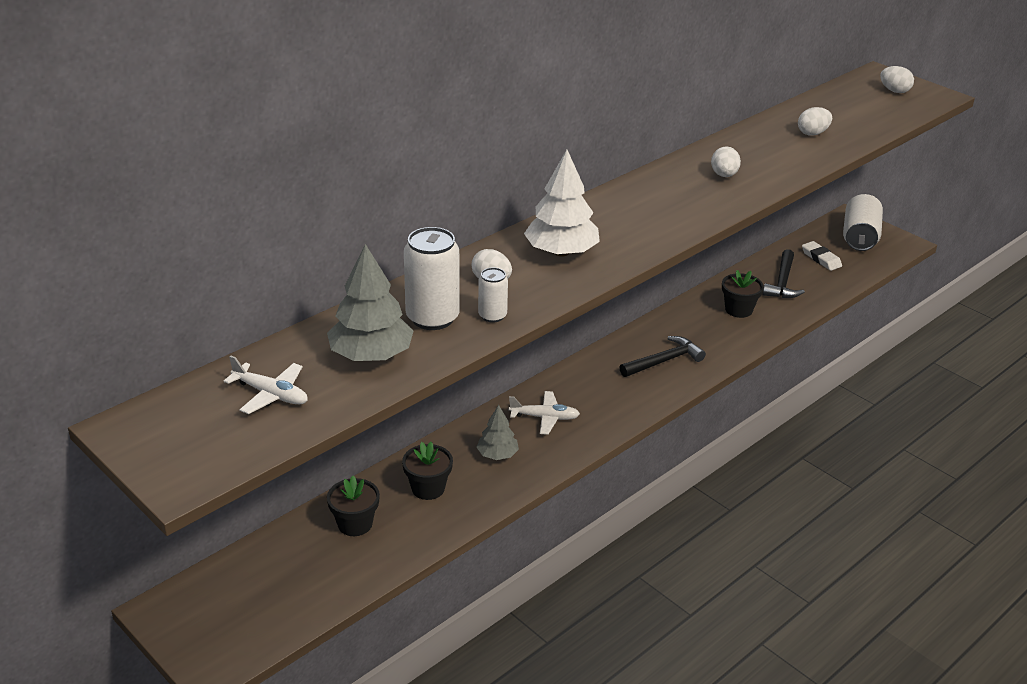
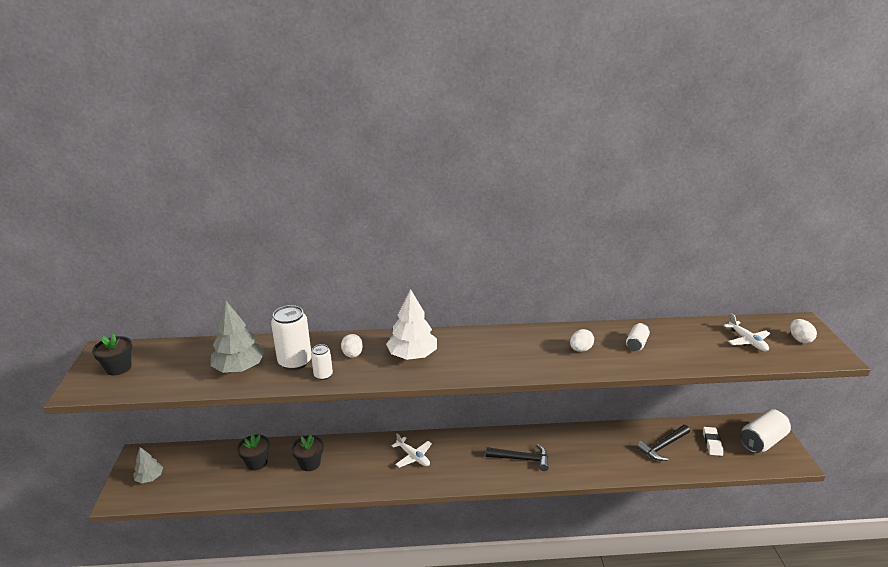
camera: 40 degrees right, 5 degrees down
white plane [224,355,308,414] -> white plane moved to [724,314,770,351]
grey tree [476,405,519,460] -> grey tree moved to [133,447,163,483]
black flower pot [722,270,764,318] -> black flower pot moved to [92,333,132,375]
white egg [798,107,832,136] -> none
none -> white can [626,323,650,351]

